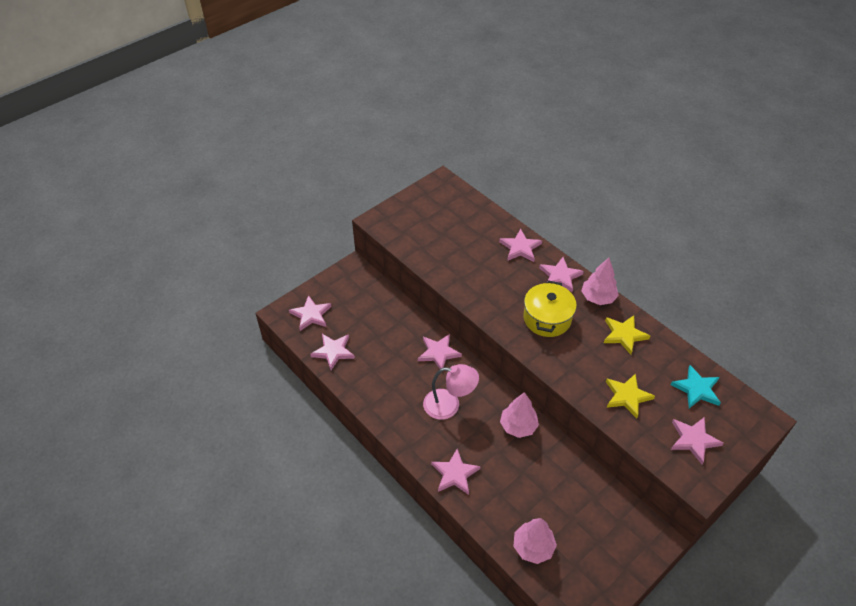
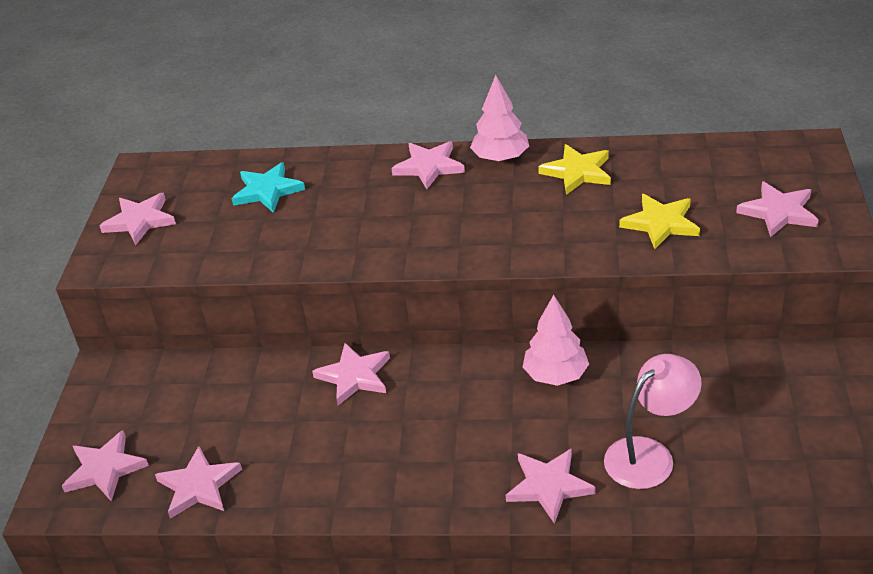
camera: 40 degrees left, 10 degrees down
pink lamp [423,364,479,420] -> pink lamp moved to [604,354,702,489]
pink star [499,229,542,262] -> pink star moved to [100,193,176,245]
pink tree [513,518,557,564] -> none
yellow pot [523,280,577,337] -> none
turquoise star [671,365,721,408] -> turquoise star moved to [232,162,305,213]

